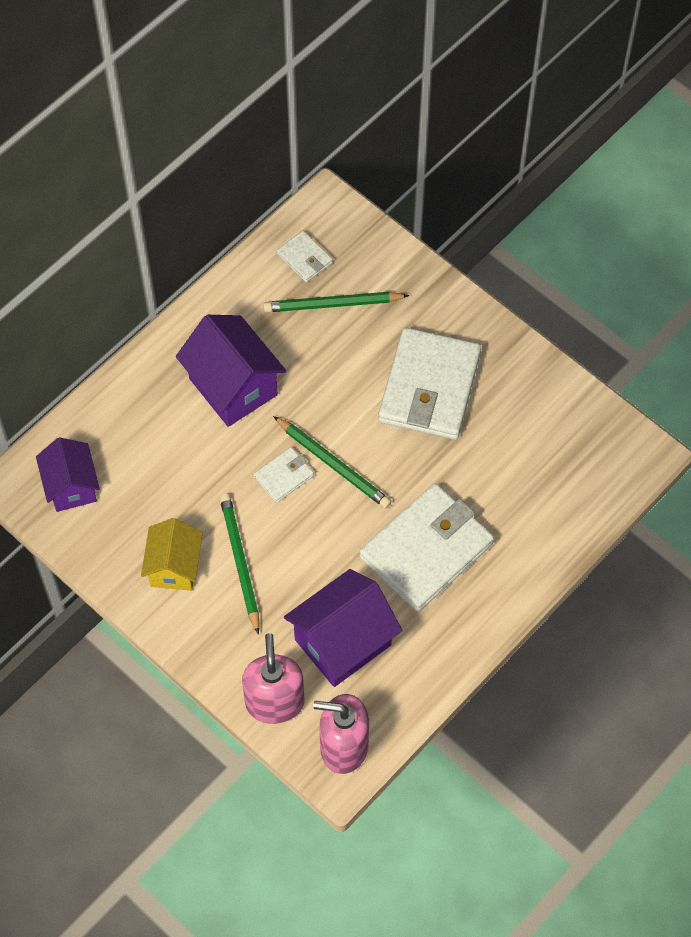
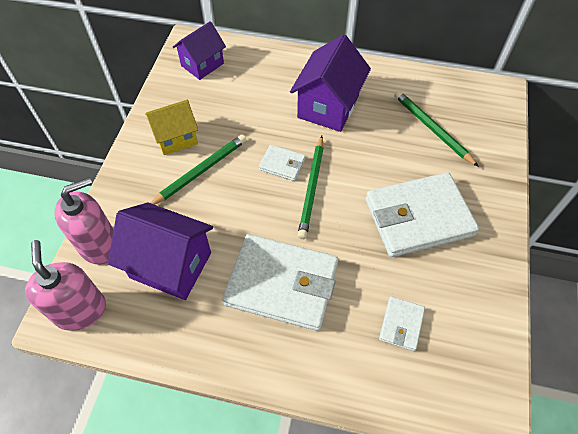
camera: 60 degrees right, 5 degrees down
white wallet [277,231,333,282] -> white wallet moved to [379,296,425,351]

